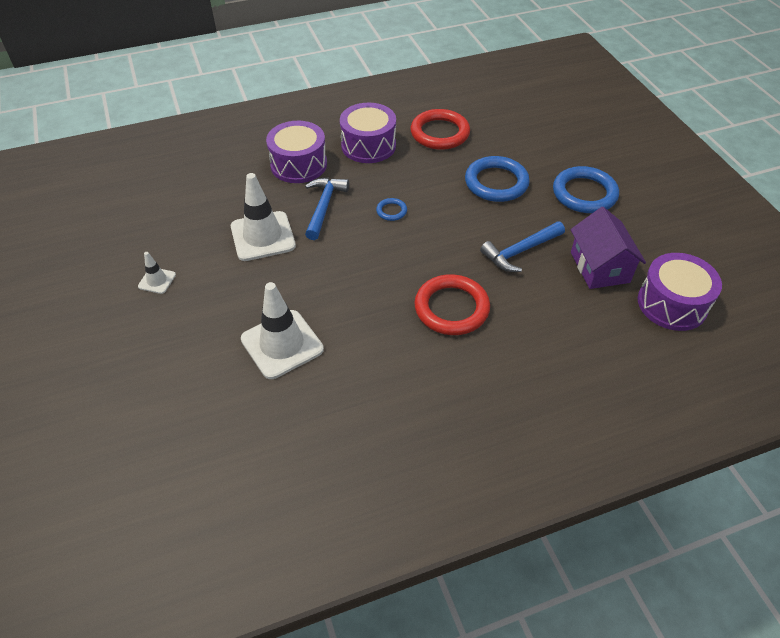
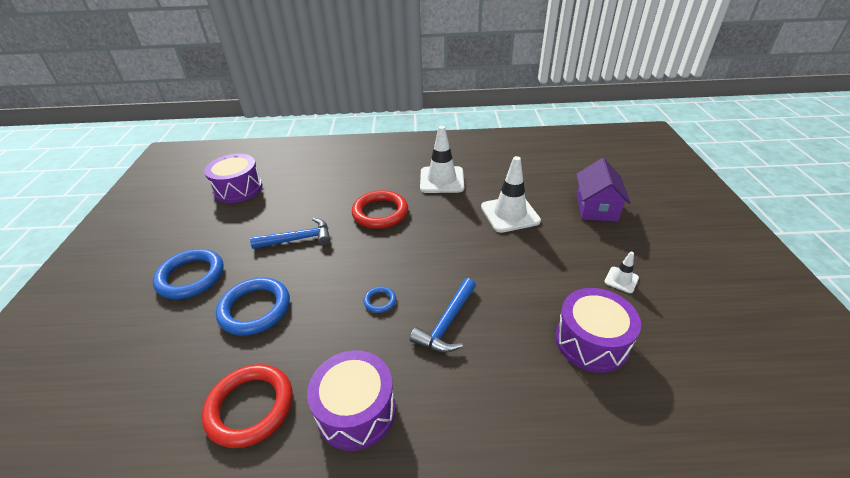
camera: 160 degrees left, 10 degrees down
white traffic cone [231,173,296,261] -> white traffic cone moved to [420,126,464,193]
purple drum [266,121,327,183] -> purple drum moved to [555,288,641,373]
purple house [571,207,646,289] -> purple house moved to [576,158,631,222]

